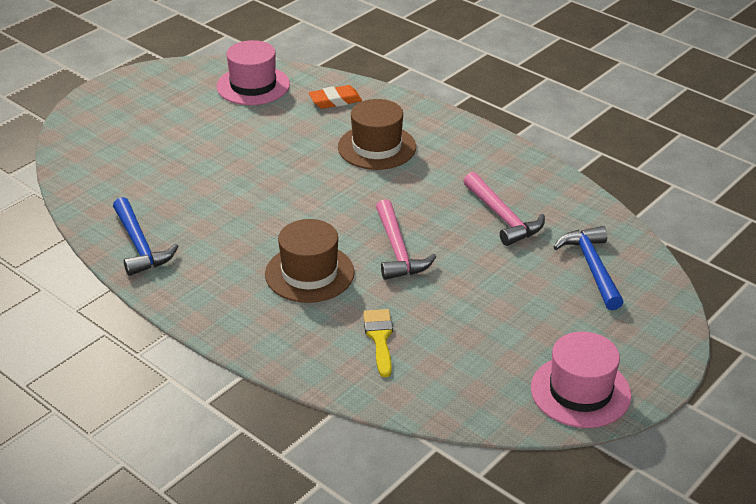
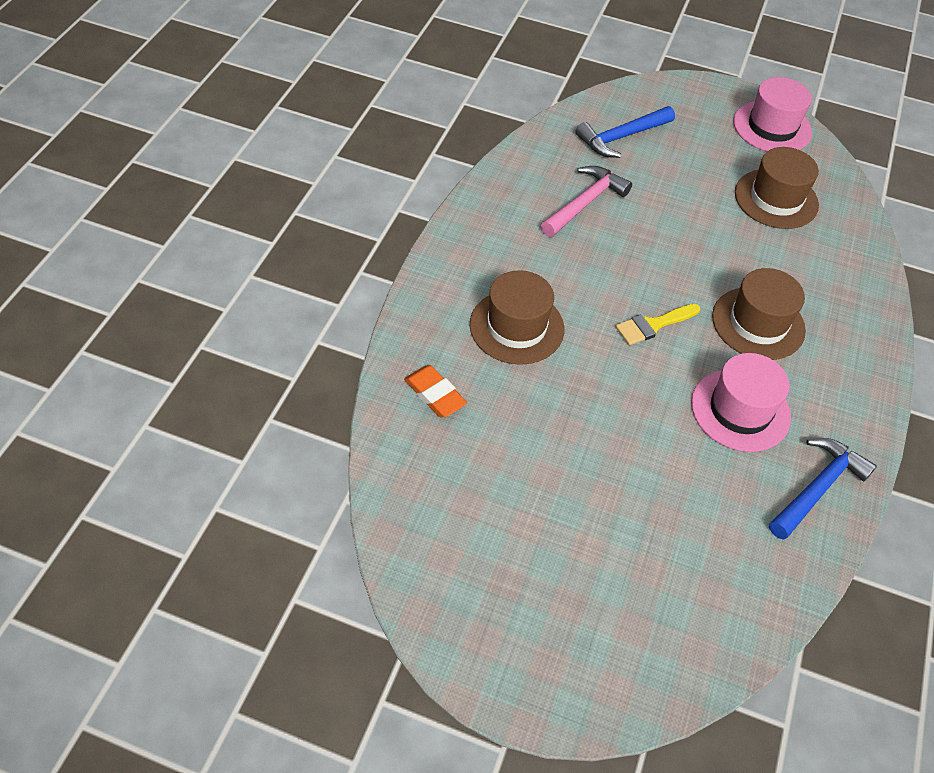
camera: 115 degrees left, 15 degrees up
pink hat [217,40,290,105] -> pink hat moved to [691,353,791,452]
yellow brush [363,309,393,377] -> yellow brush moved to [616,304,700,345]
pink hammer [376,199,436,280] -> none
none -> brown hat [735,147,819,229]

